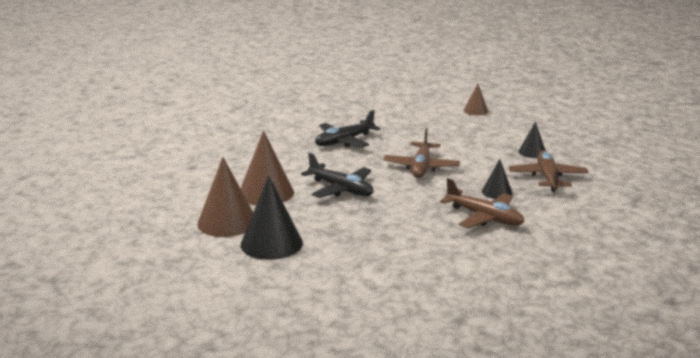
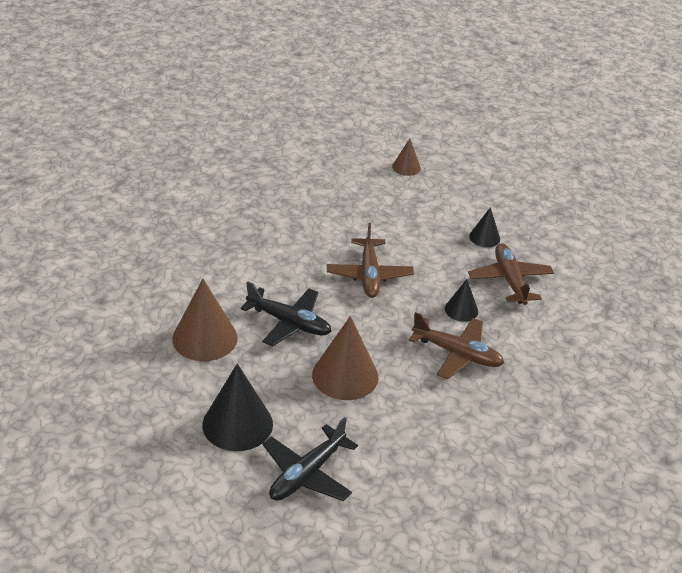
camera: 15 degrees left, 15 degrees up
brown cone [197,157,253,237] -> brown cone moved to [312,316,378,400]
black plane [315,110,381,147] -> black plane moved to [262,417,358,501]

